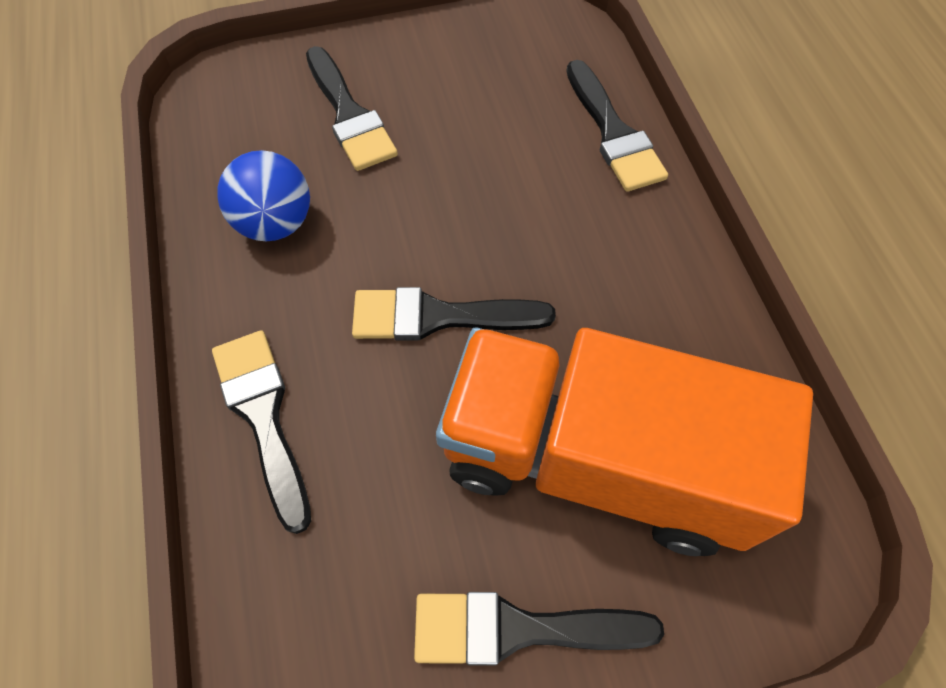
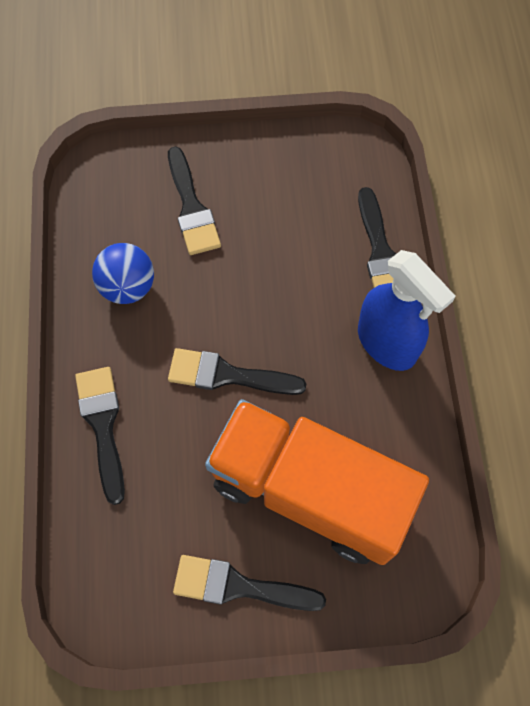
camera: 10 degrees right, 5 degrees up
none -> blue spray bottle [358,250,456,371]

